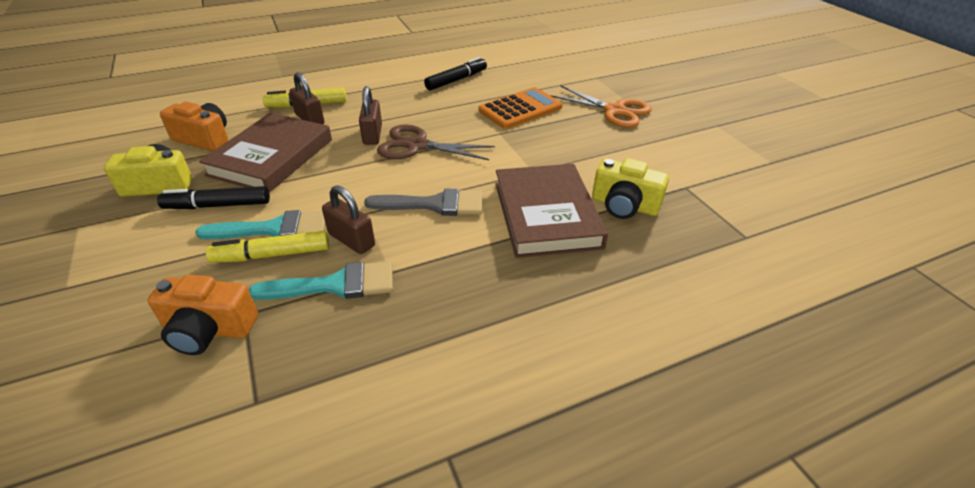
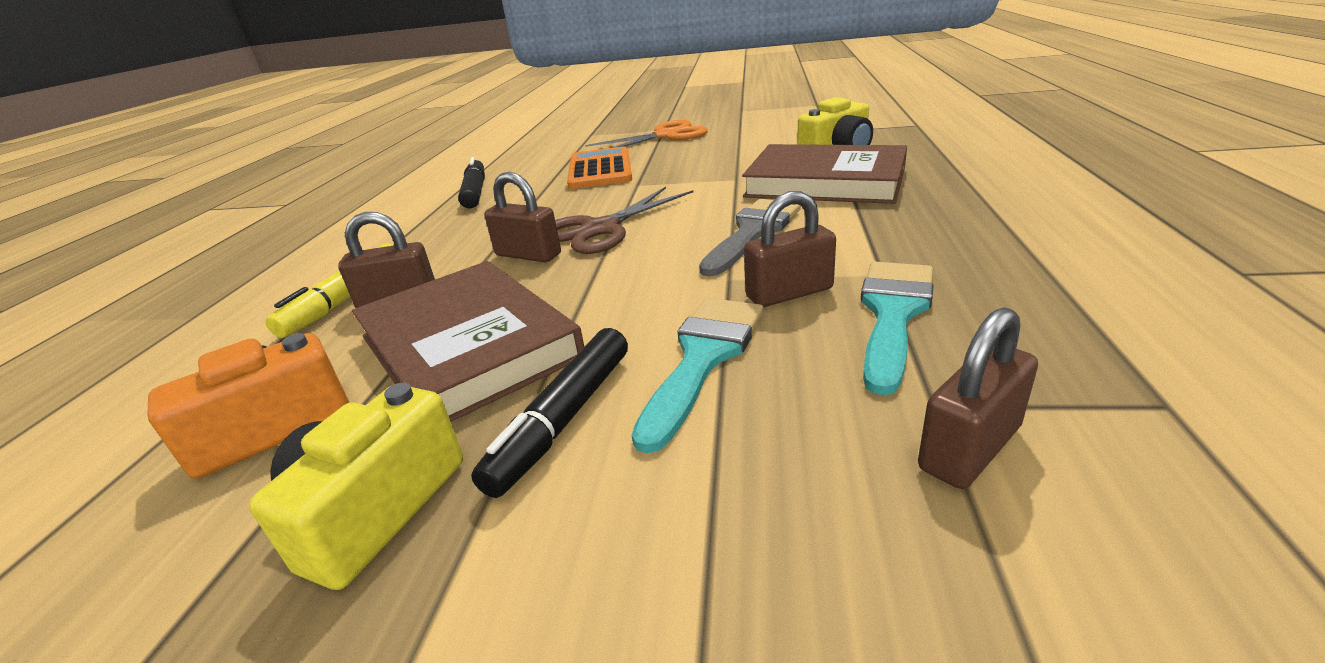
camera: 55 degrees left, 10 degrees down
orange camera [148,275,258,355] -> brown padlock [918,307,1038,489]
yellow marker [206,230,329,263] -> none

